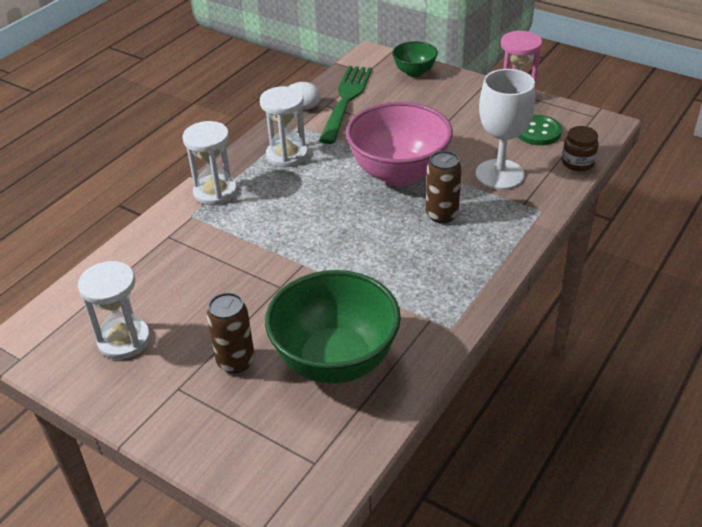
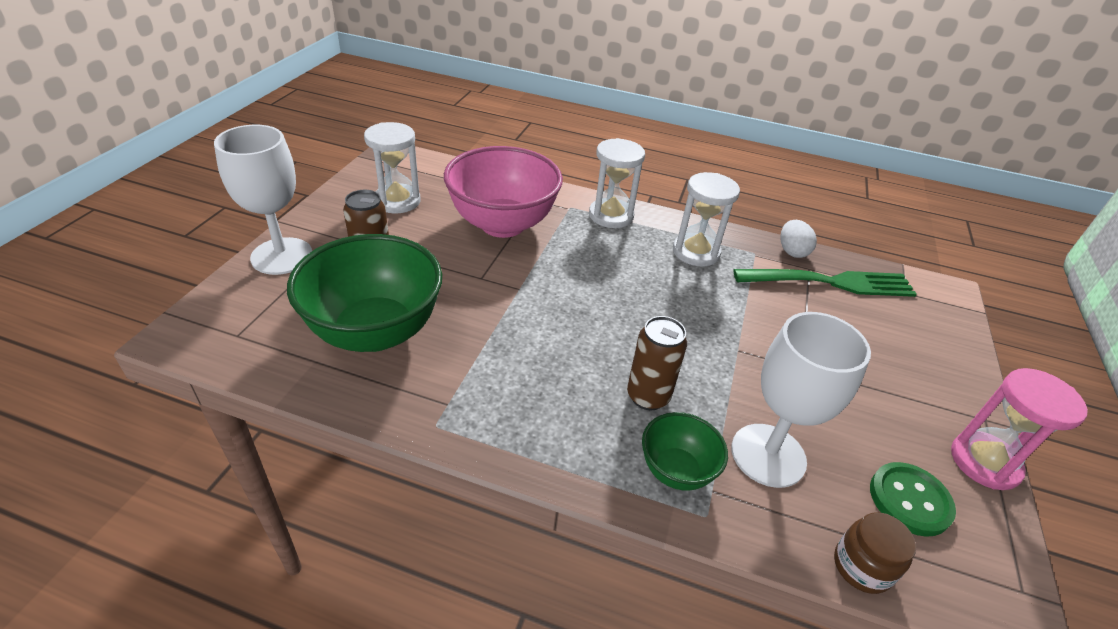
camera: 70 degrees right, 0 degrees up
pink bowl [346,102,453,186] -> pink bowl moved to [444,146,563,238]
green bowl [392,41,438,77] -> green bowl moved to [642,412,728,491]
none -> white goblet [214,125,312,275]

